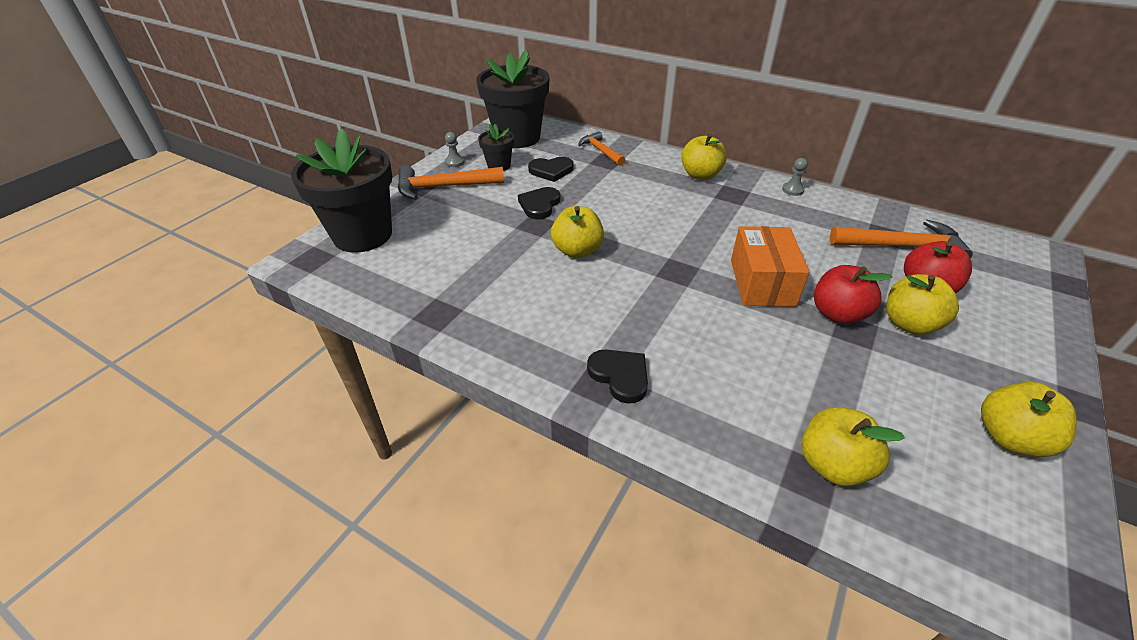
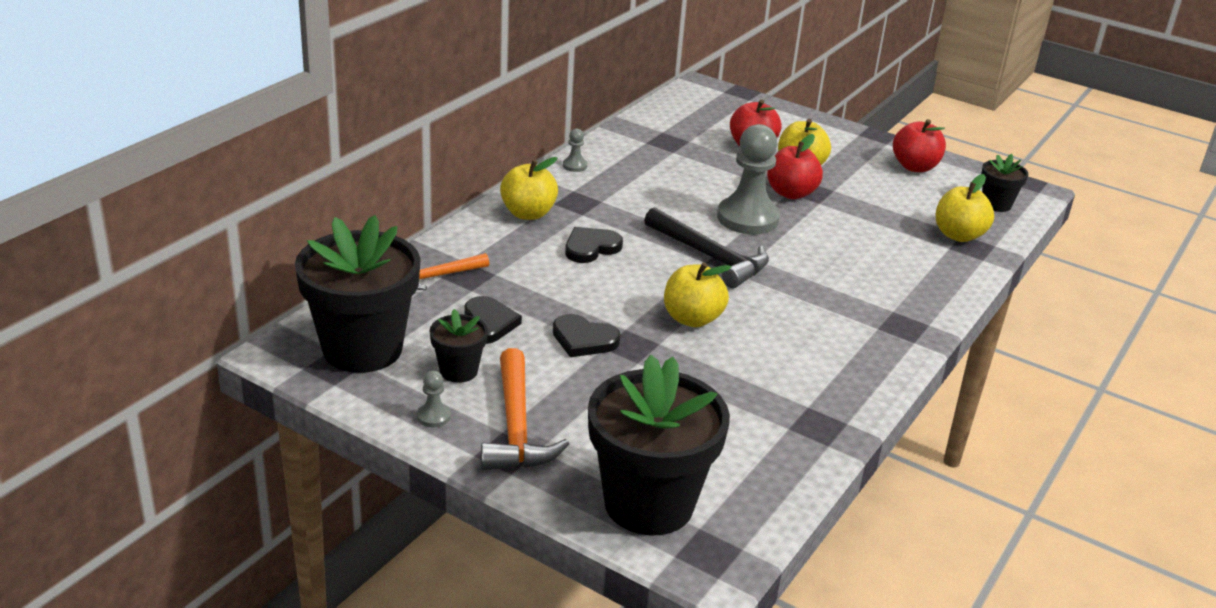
camera: 90 degrees left, 10 degrees down
black heart [587,349,648,404] -> black heart moved to [565,227,623,263]
orange box [731,226,809,307] -> grey pawn [717,124,780,234]
orange hammer [830,219,973,259] -> none
yellow apple [981,382,1077,457] -> red apple [893,119,946,172]
none -> black hammer [644,207,769,288]
none -> black flower pot [981,154,1028,212]

